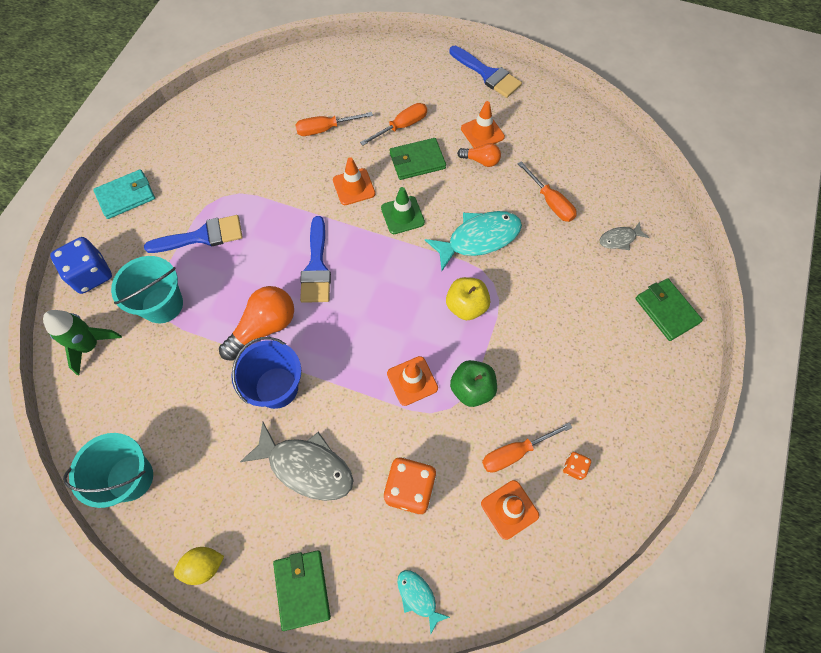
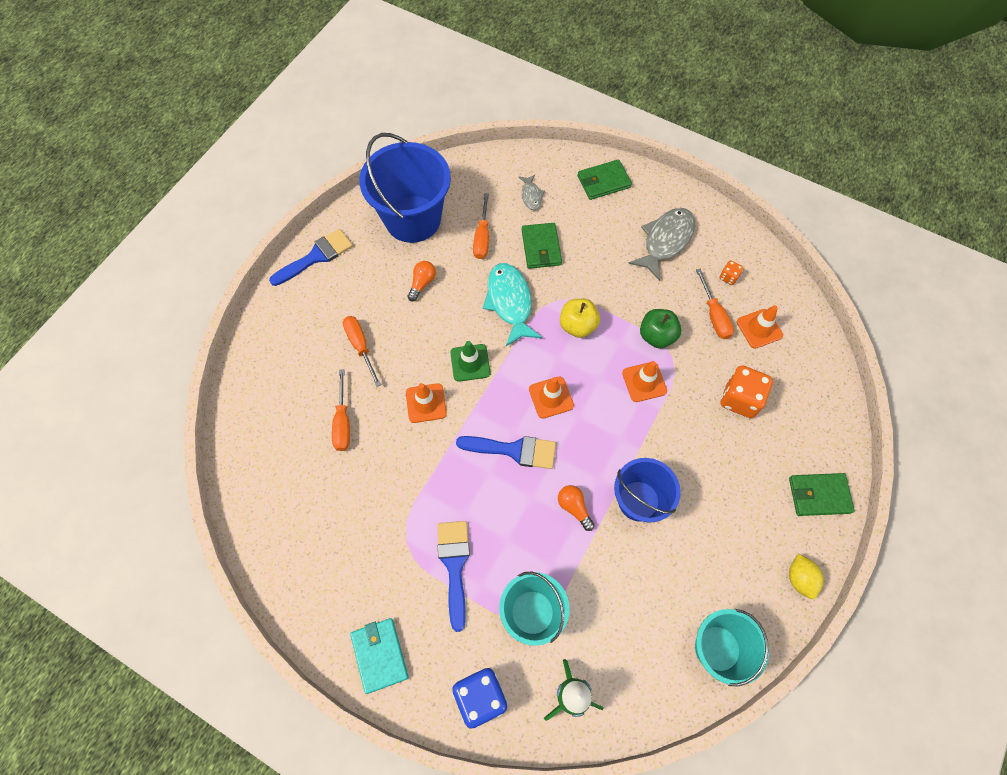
camera: 80 degrees left, 0 degrees up
orange light bulb [219,286,294,361] -> orange light bulb [558,485,594,531], size x0.56
grey fish [240,422,353,501] -> grey fish moved to [628,208,695,281]
green wallet [390,138,446,180] -> green wallet moved to [522,223,562,269]
turquoise fish [397,570,450,634] -> none
orange traffic cone [461,101,505,148] -> orange traffic cone moved to [529,376,574,419]
orange screwdriver [518,161,577,222] -> orange screwdriver turned 120 degrees clockwise [473,193,489,259]
none -> blue bucket [359,133,451,243]

